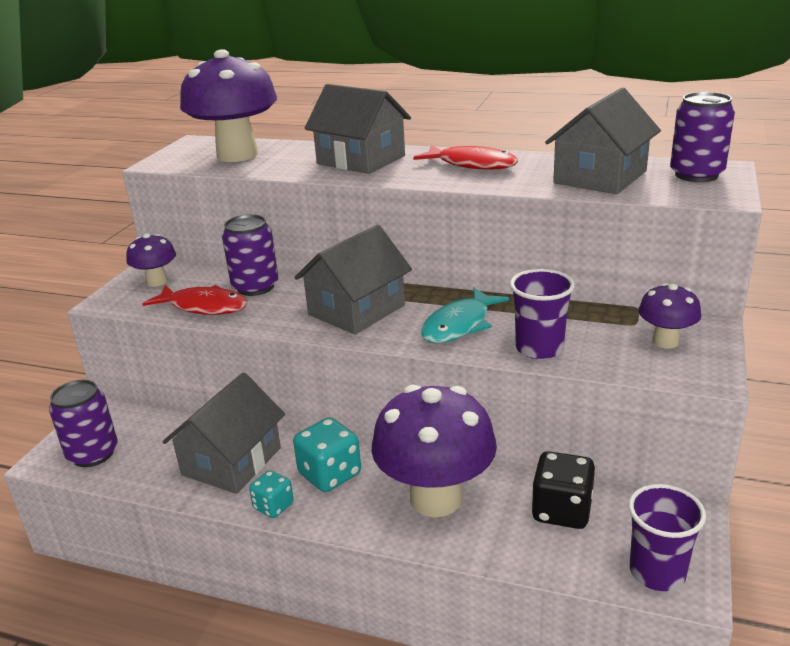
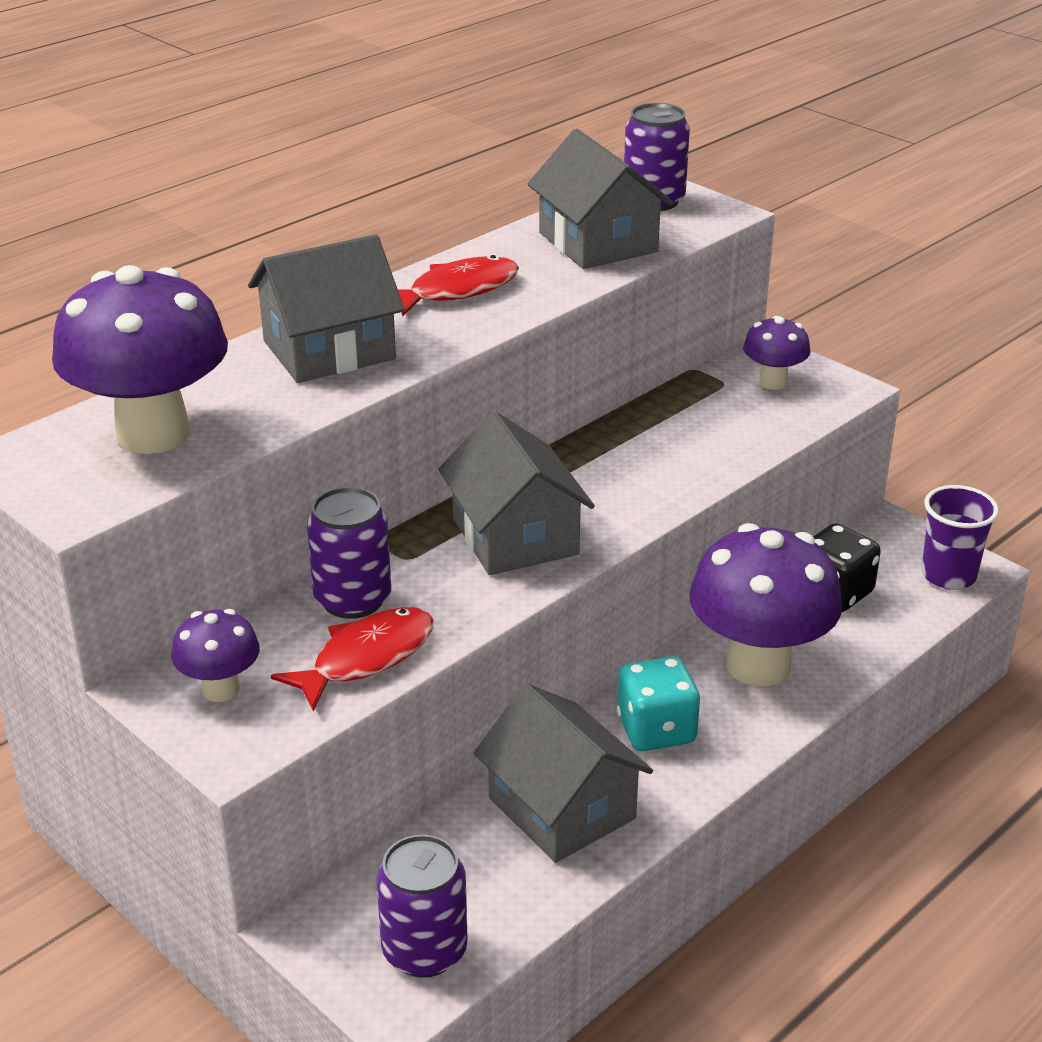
camera: 65 degrees left, 5 degrees up
turquoise dice [249,470,294,518] -> none
turquoise fish [421,288,509,343] -> none
purple cup [510,269,575,360] -> none

